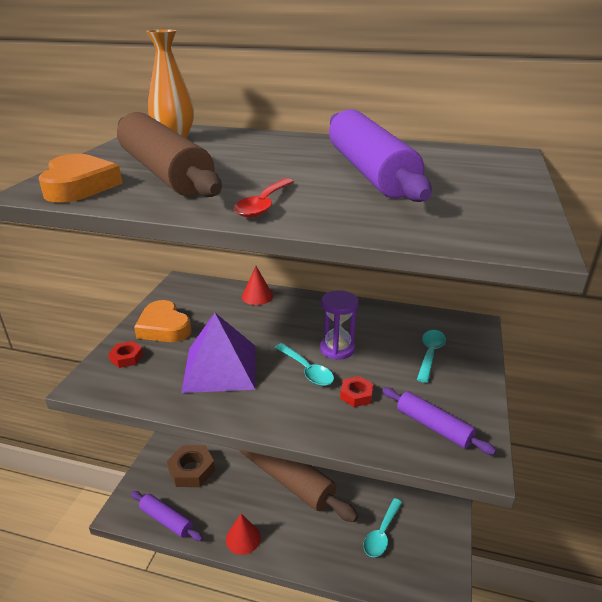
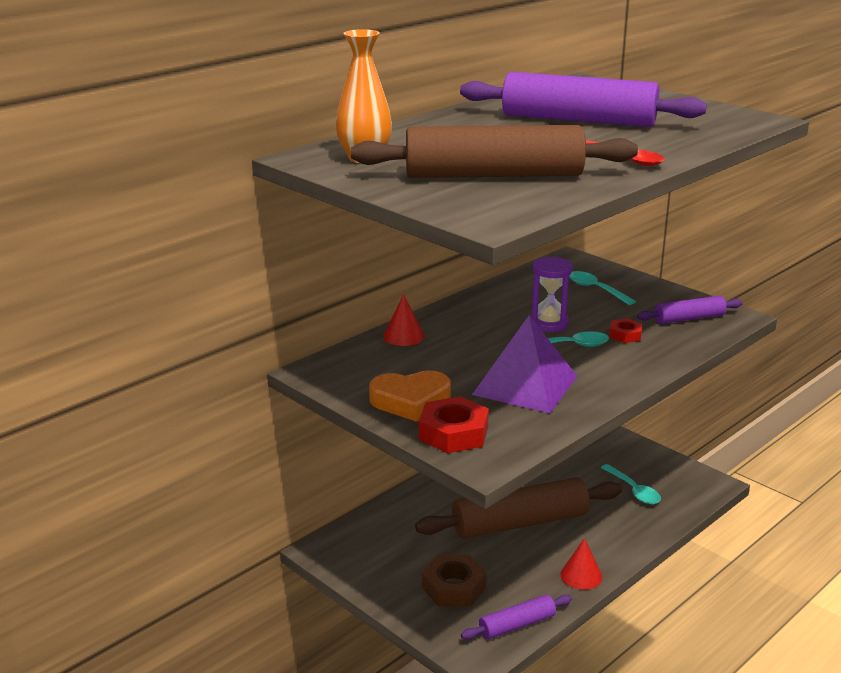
camera: 60 degrees left, 5 degrees down
orange heart [39,154,122,202] -> none
red nut [108,341,143,368] -> red nut [419,396,489,453], size x1.79

